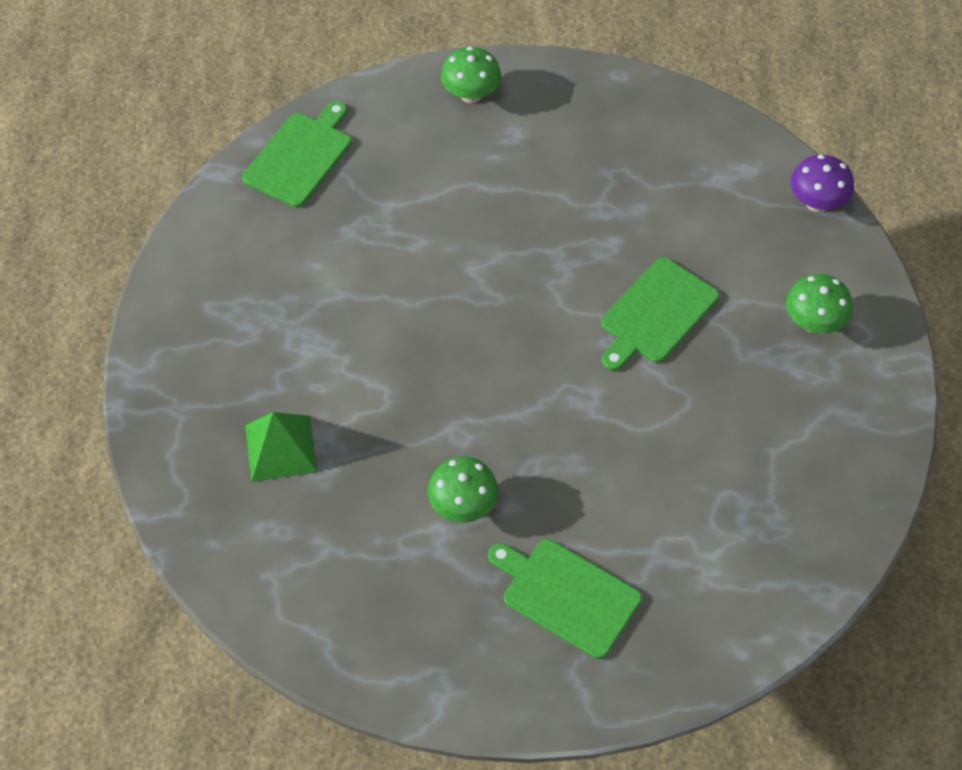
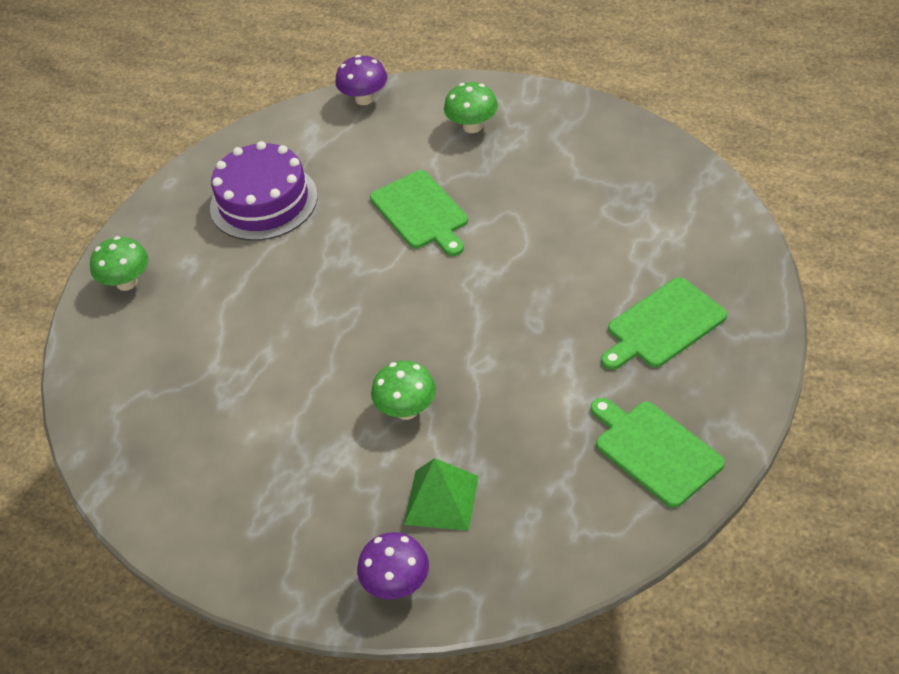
camera: 65 degrees left, 10 degrees down
green cutting board [243,101,352,208] -> green cutting board moved to [591,398,725,508]
green mushroom [428,457,498,523] -> green mushroom moved to [371,361,436,420]
none -> purple cake [210,141,318,241]
none -> purple mushroom [357,532,429,600]

